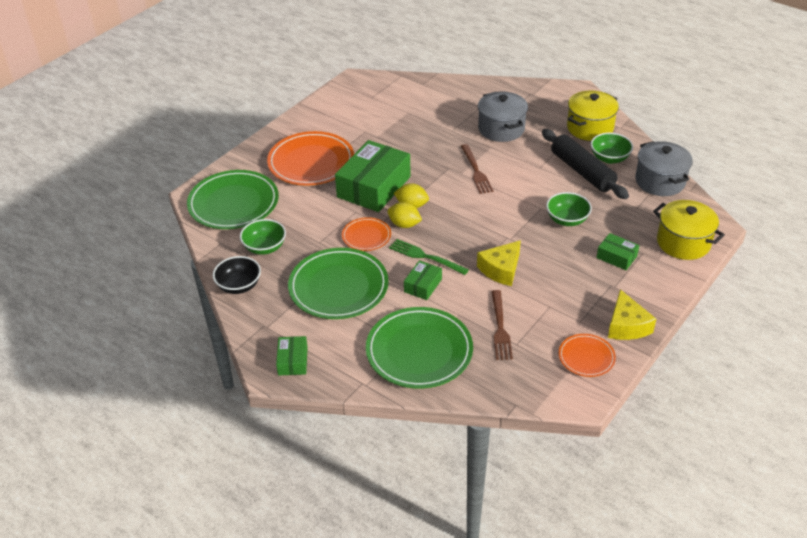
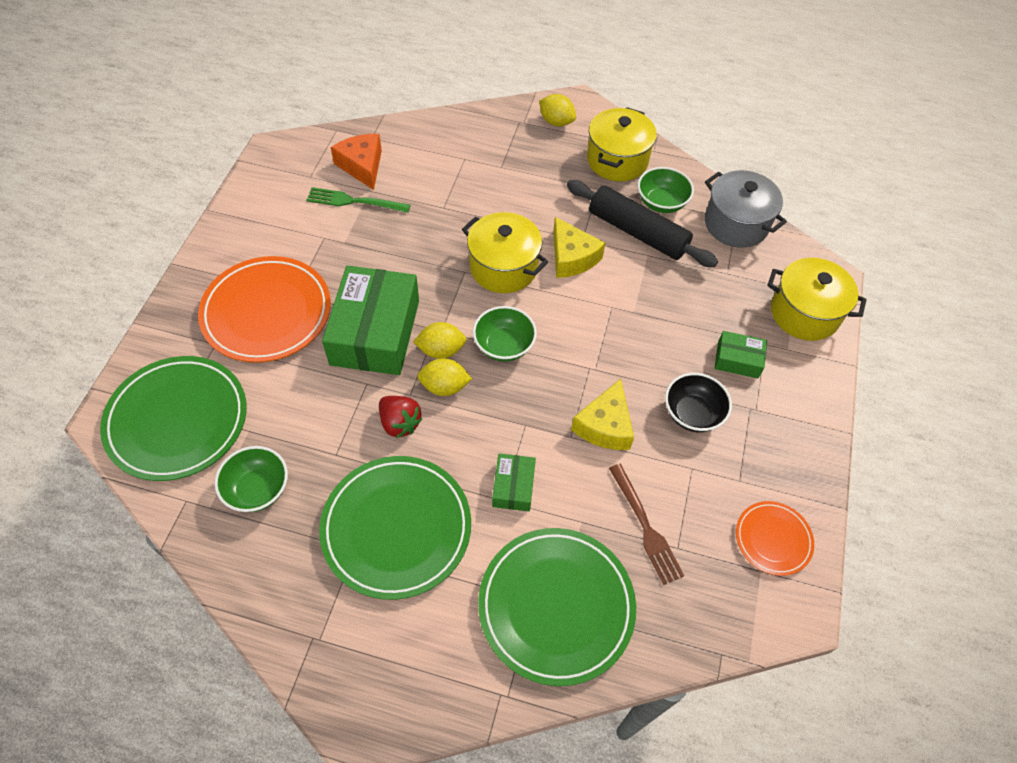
camera: 25 degrees left, 15 degrees up
black bowl [213,256,261,294] -> black bowl moved to [665,373,732,432]
green box [276,336,308,376] -> none
orange plate [342,217,391,251] -> red strawberry [379,396,423,438]
green fork [389,239,469,275] -> green fork moved to [306,187,410,213]
brown fork [461,144,493,194] -> yellow pot [462,212,548,293]
grey pot [478,91,528,142] -> none
green bowl [546,192,592,226] -> green bowl moved to [473,306,537,362]
yellow cheese [608,289,656,340] -> yellow cheese moved to [553,217,605,278]
none -> orange cheese [330,134,382,190]
none -> yellow lemon [539,94,576,127]

